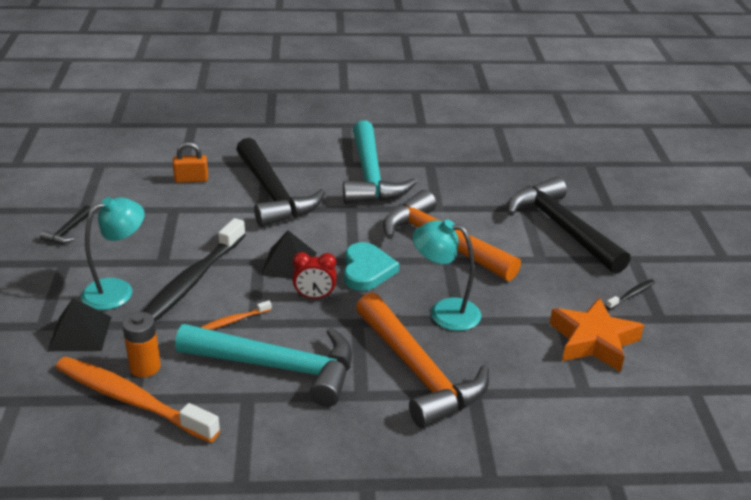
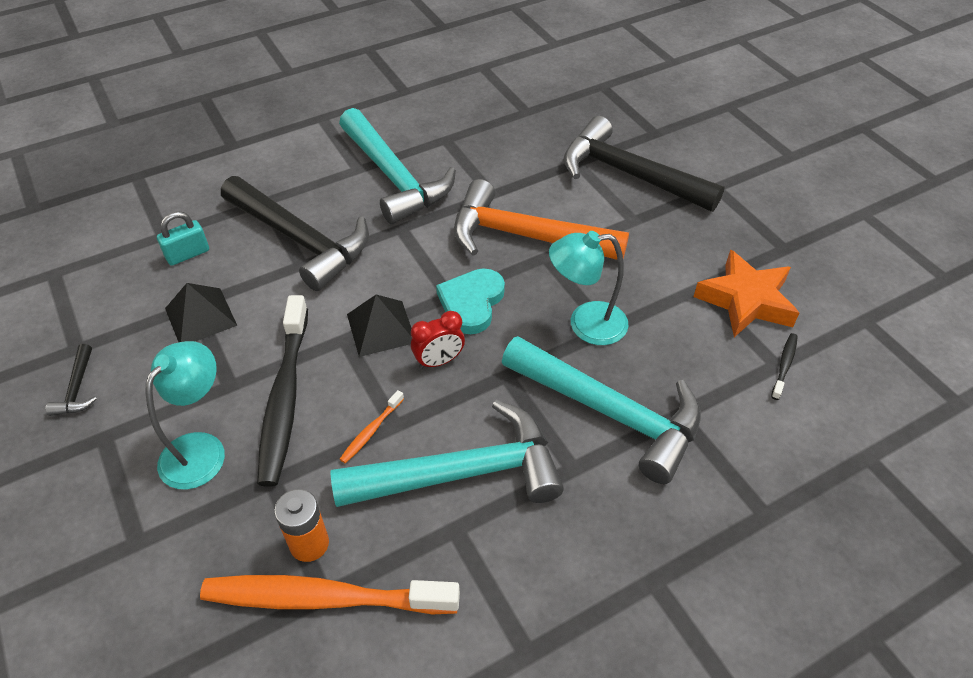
camera: 25 degrees left, 15 degrees up
black pyramid [48,298,111,351] -> black pyramid moved to [165,283,237,342]
orange padlock [173,142,208,183] -> turquoise padlock [157,211,209,266]
turquoise heart [344,242,399,291] -> turquoise heart turned 135 degrees counterclockwise [436,269,505,334]
orange hammer [356,292,489,428] -> turquoise hammer [502,336,701,484]
black toothbrush [606,279,655,310] -> black toothbrush moved to [771,333,798,400]

